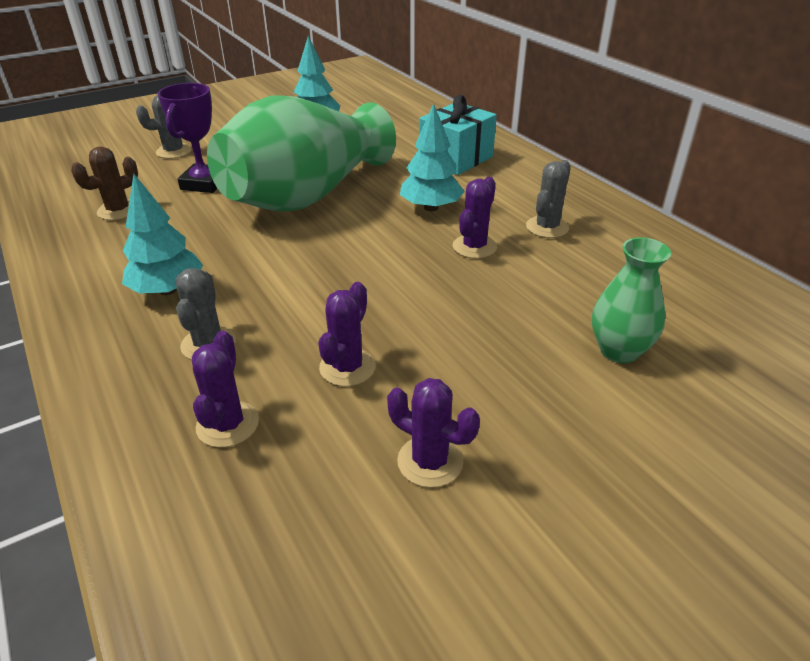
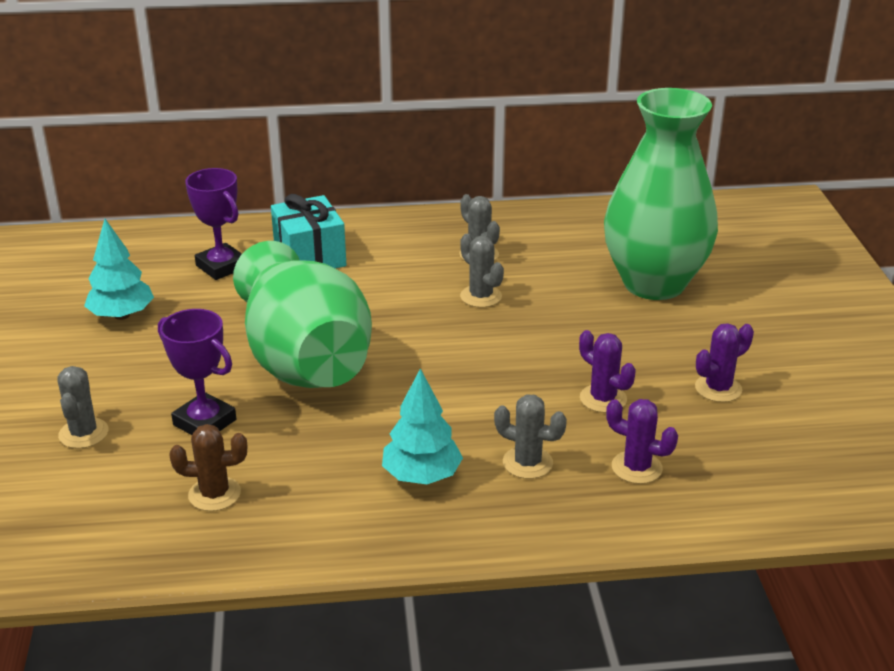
camera: 65 degrees left, 5 degrees down
brown cactus [71,146,138,220] -> brown cactus turned 75 degrees counterclockwise [169,424,247,511]
turquoise tree [400,103,465,211] -> none
purple cactus [453,177,497,259] -> grey cactus [460,234,504,307]
green vase [592,237,671,363] -> green vase [604,88,718,300], size x2.19
none -> purple trophy [185,168,242,280]

